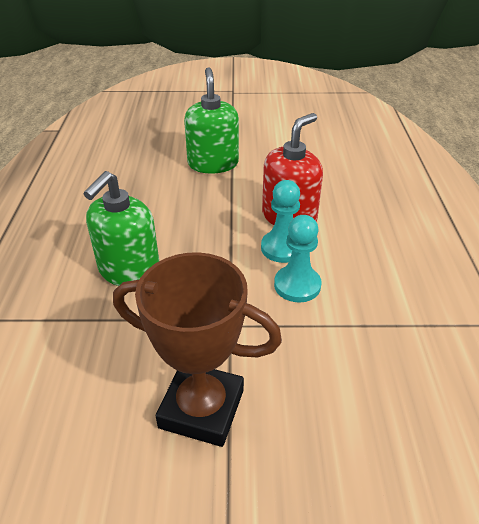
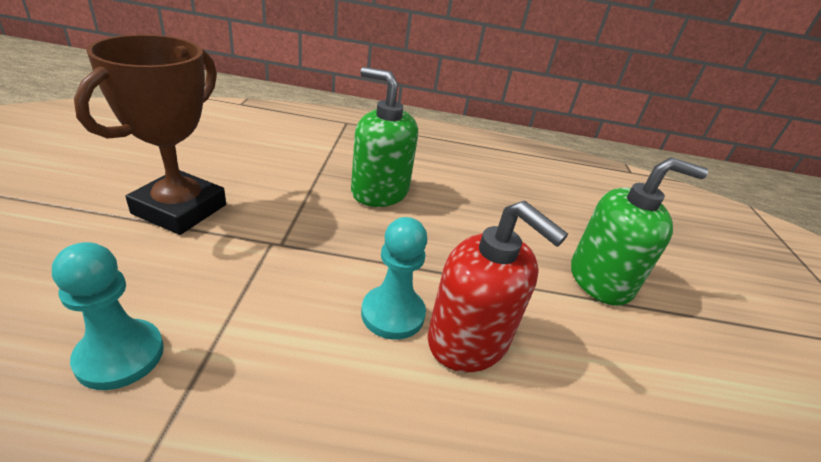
camera: 90 degrees right, 5 degrees down
turquoise pawn [274,215,322,303] -> turquoise pawn moved to [52,242,164,390]

